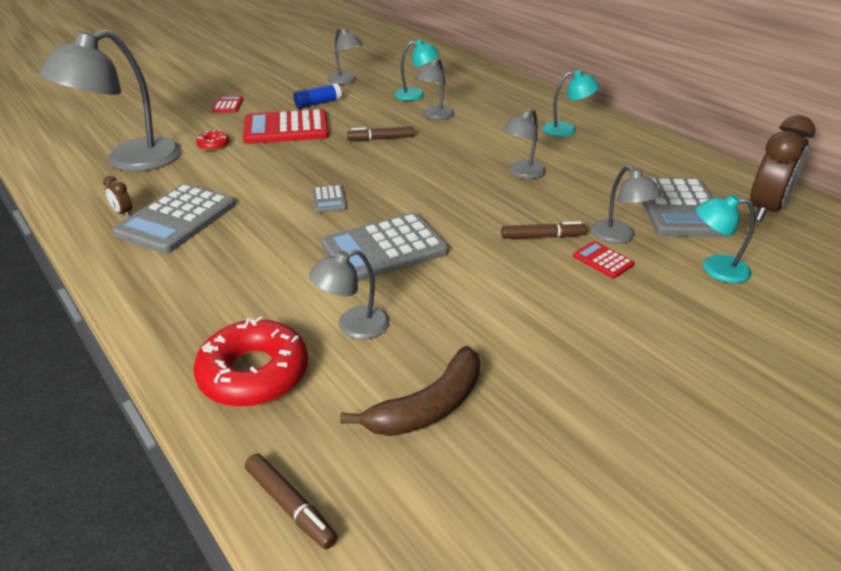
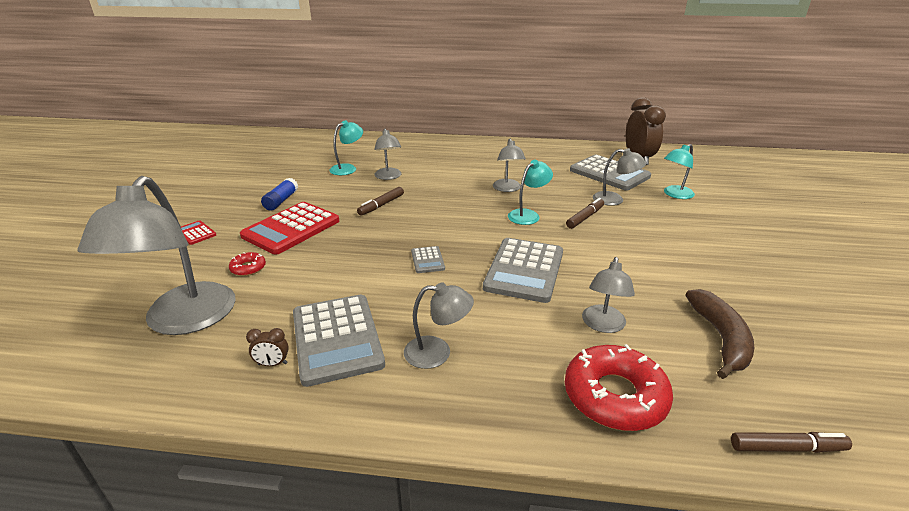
camera: 45 degrees left, 5 degrees down
grey calculator [312,185,347,213] -> grey calculator turned 45 degrees clockwise [411,246,445,273]
grey lamp [328,28,363,85] -> grey lamp moved to [404,282,474,369]
turquoise lamp [543,70,599,137] -> turquoise lamp moved to [508,160,553,225]
red calculator [573,241,635,279] -> none

